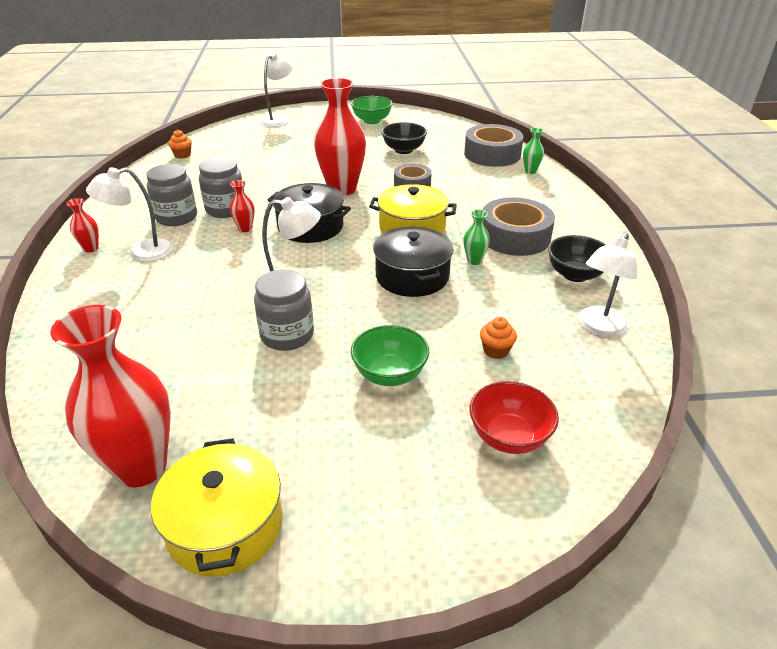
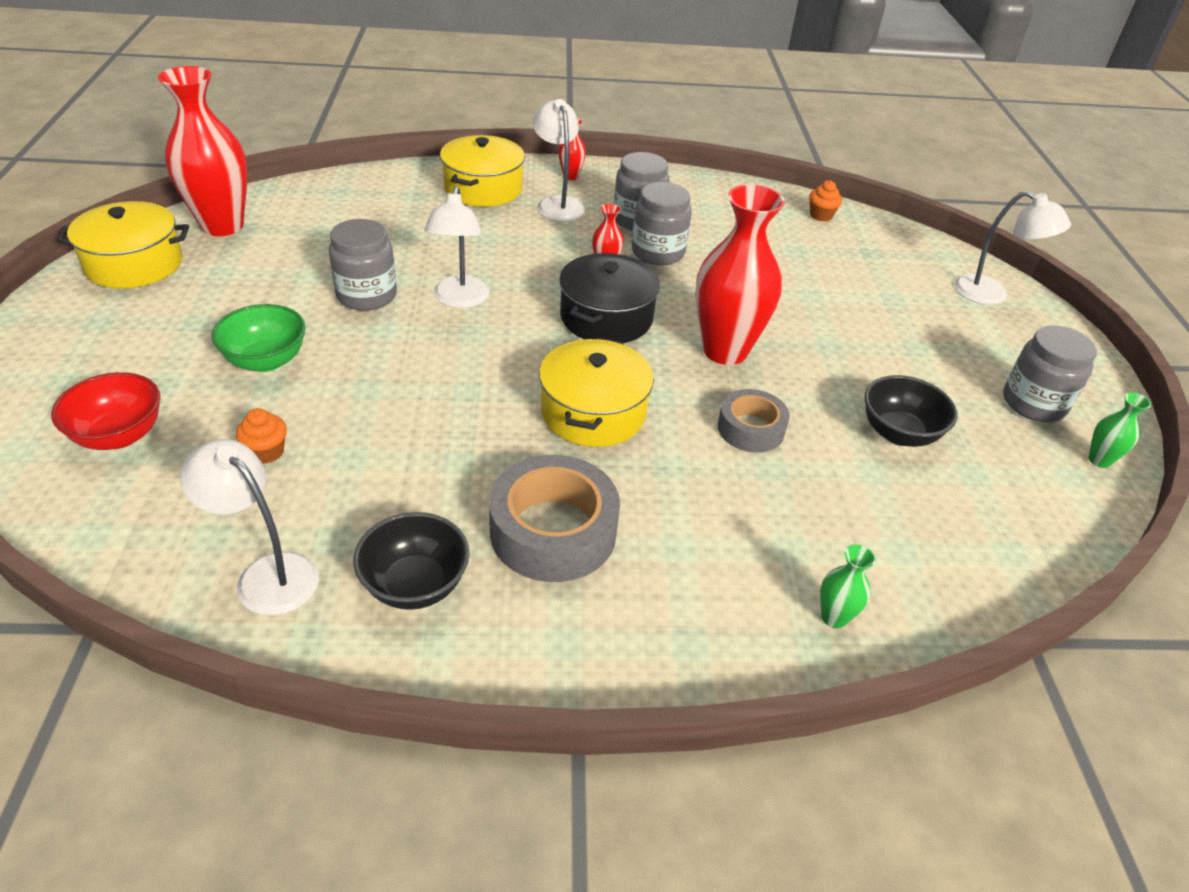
camera: 90 degrees right, 5 degrees up
green bowl [351,96,393,124] -> grey jar [1003,325,1097,422]
black pot [373,227,454,297] -> none
green vase [463,209,490,265] -> green vase moved to [1088,392,1151,468]
grey tape [464,124,524,167] -> none
none -> yellow pot [440,135,525,207]

